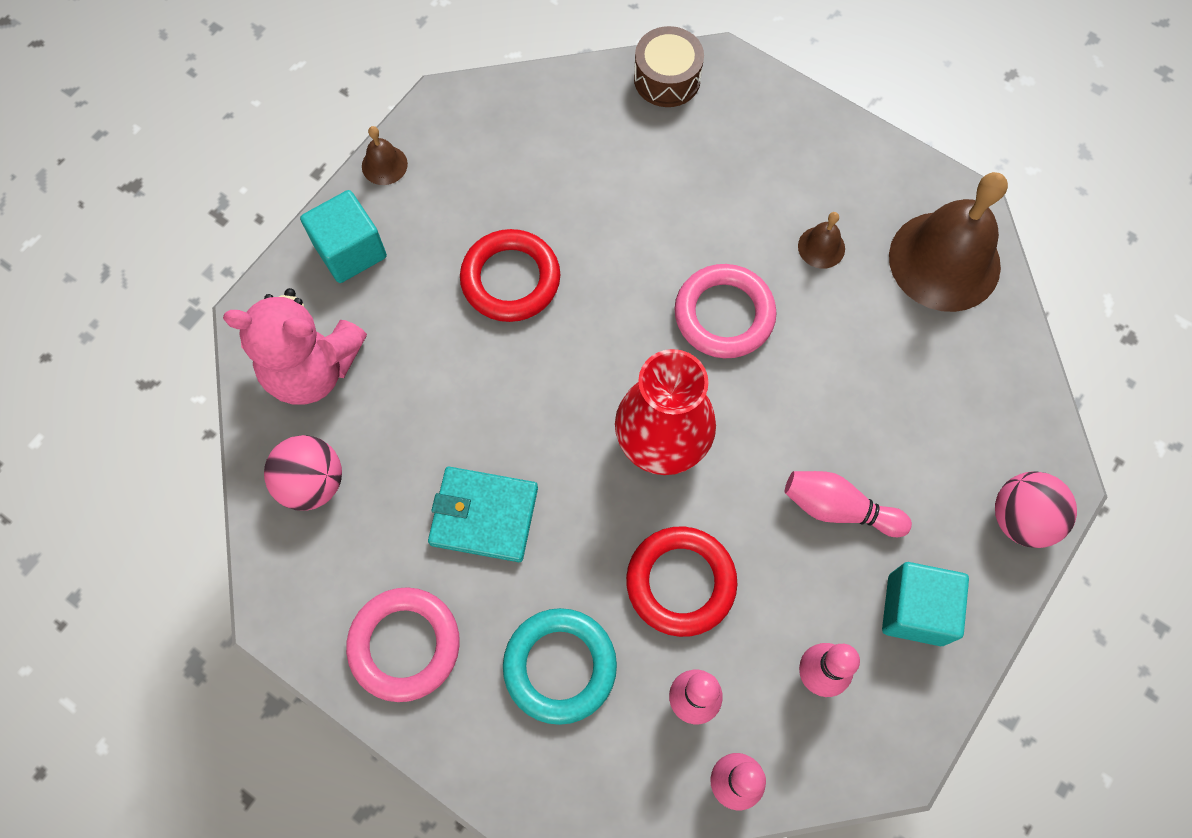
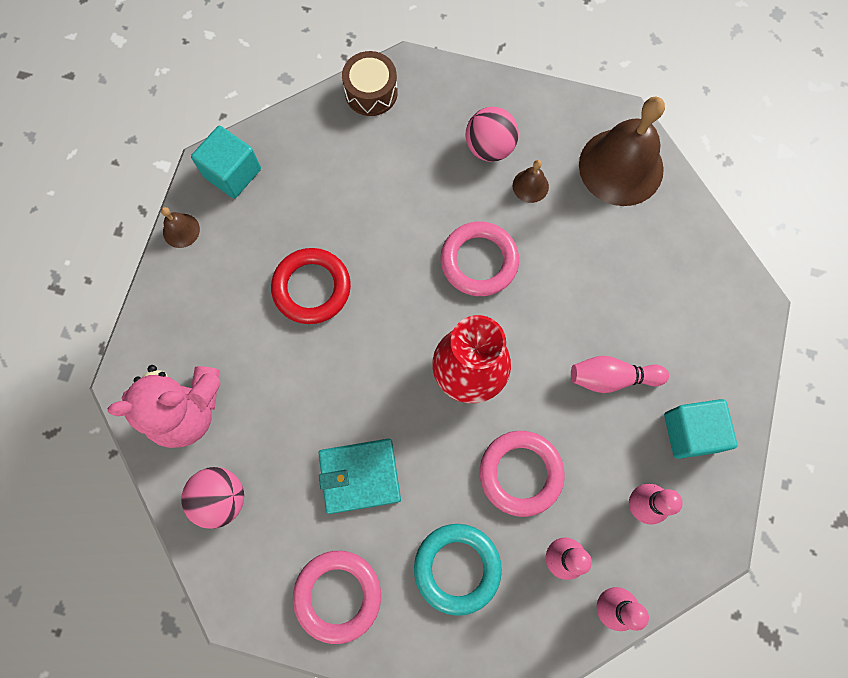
camera: 20 degrees left, 5 degrees up
turquoise cube [300,190,387,283] -> turquoise cube moved to [191,126,261,199]
red ring [626,526,737,637] -> pink ring [480,431,565,517]
pink ball [995,471,1077,548] -> pink ball moved to [466,107,519,162]

